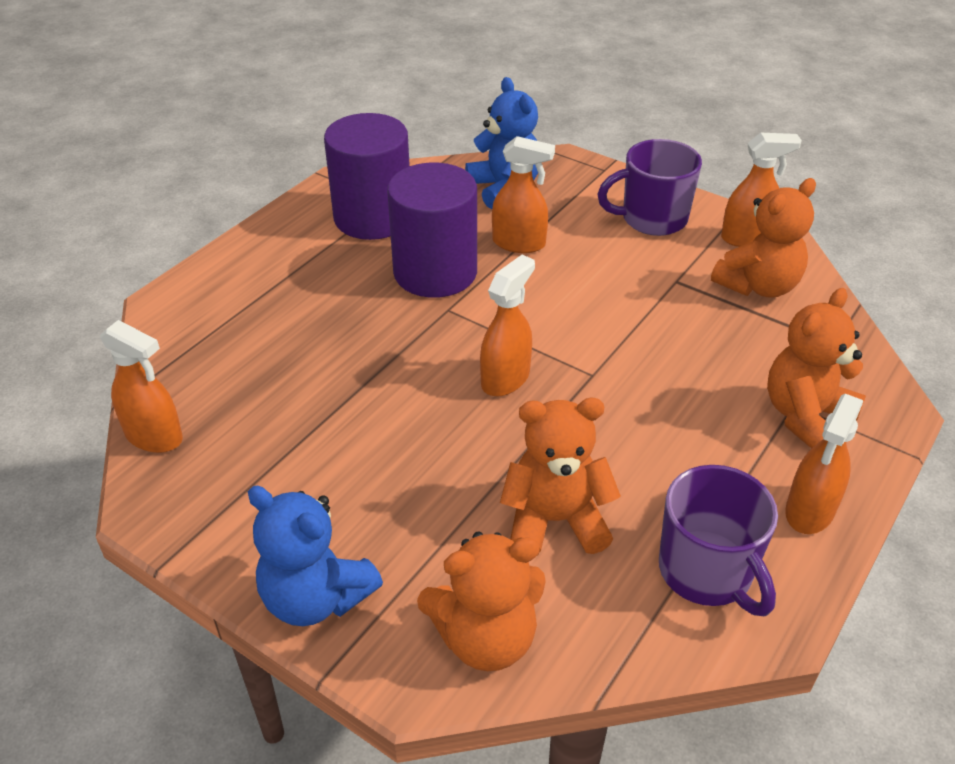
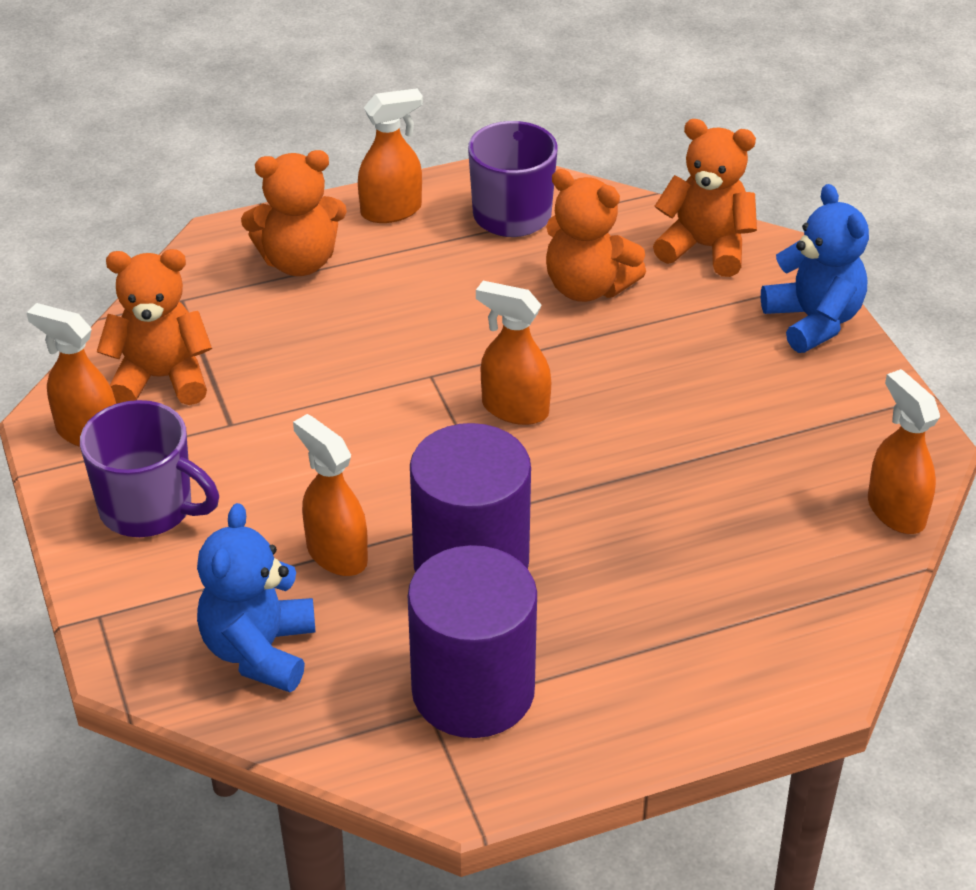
camera: 145 degrees left, 0 degrees up
orange spray bottle [480,255,535,396] -> orange spray bottle turned 45 degrees clockwise [476,281,551,425]

